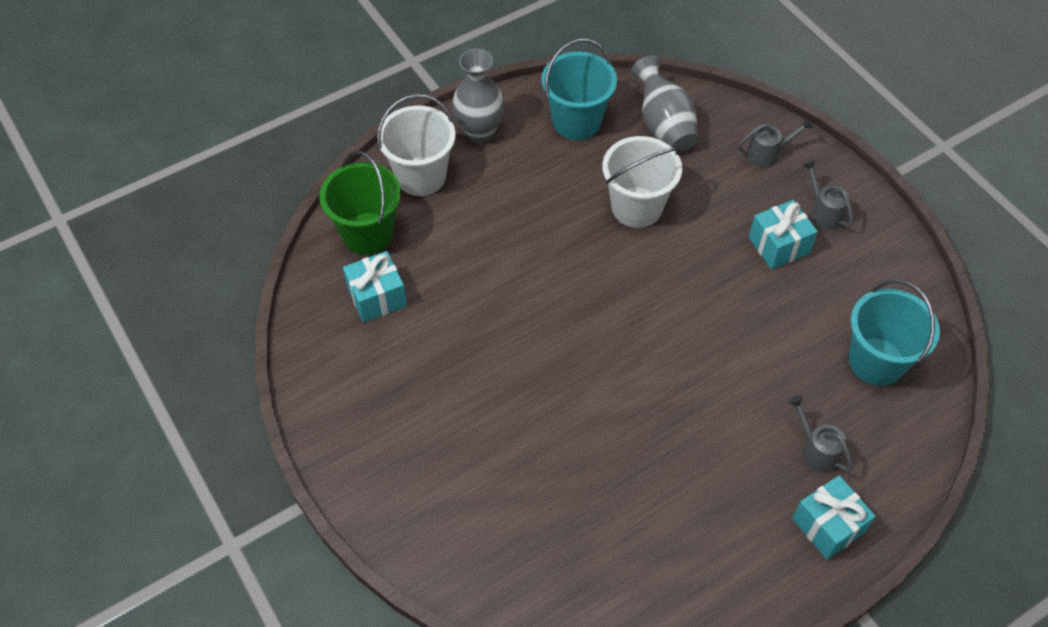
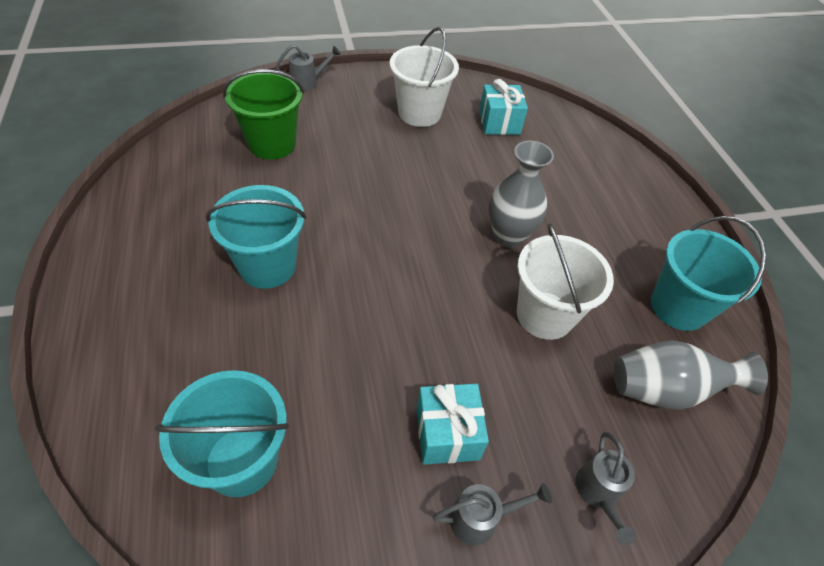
camera: 105 degrees right, 5 degrees down
green bucket [319,151,401,255] -> green bucket moved to [223,69,304,159]
white bucket [377,94,456,196] -> white bucket moved to [390,27,459,127]
grey vase [452,48,505,143] -> grey vase moved to [489,140,554,248]
grey watering can [788,395,853,473] -> grey watering can moved to [276,45,341,91]
turquoise gift [792,475,876,560] -> none
none -> turquoise bucket [206,185,306,289]

